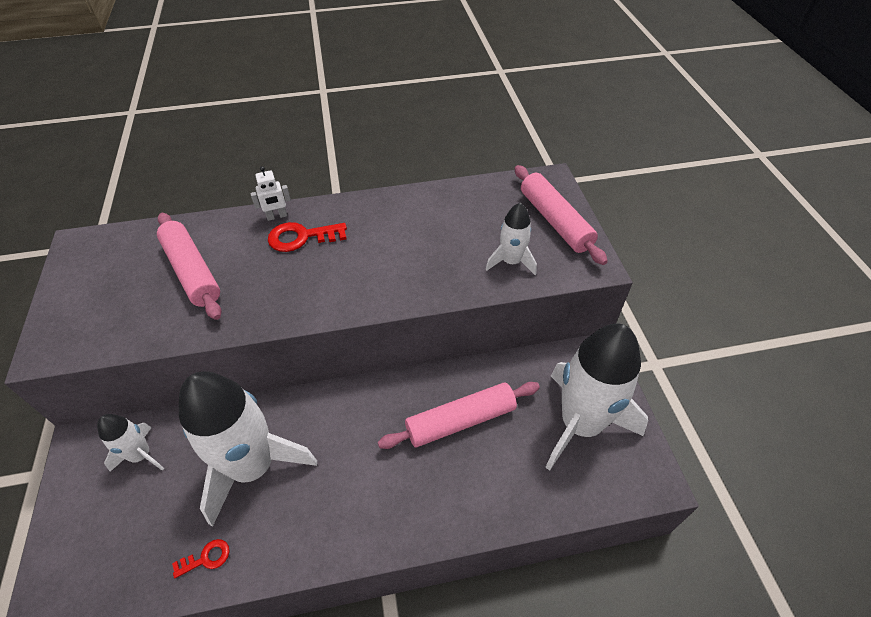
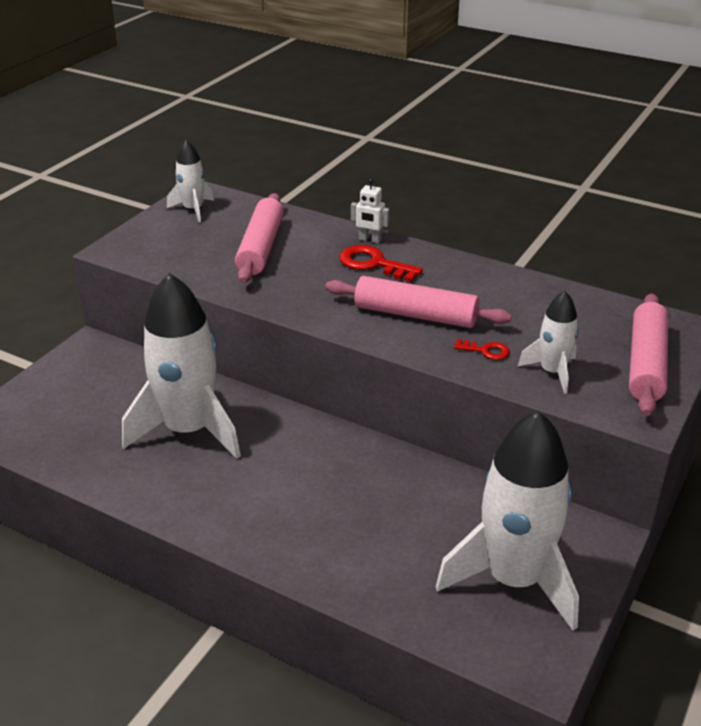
camera: 40 degrees right, 15 degrees down
white rocket [97,414,164,471] -> white rocket moved to [167,140,214,223]
red key [172,539,230,578] -> red key moved to [454,339,510,360]
pink rolling pin [378,382,540,449] -> pink rolling pin moved to [325,276,512,328]

